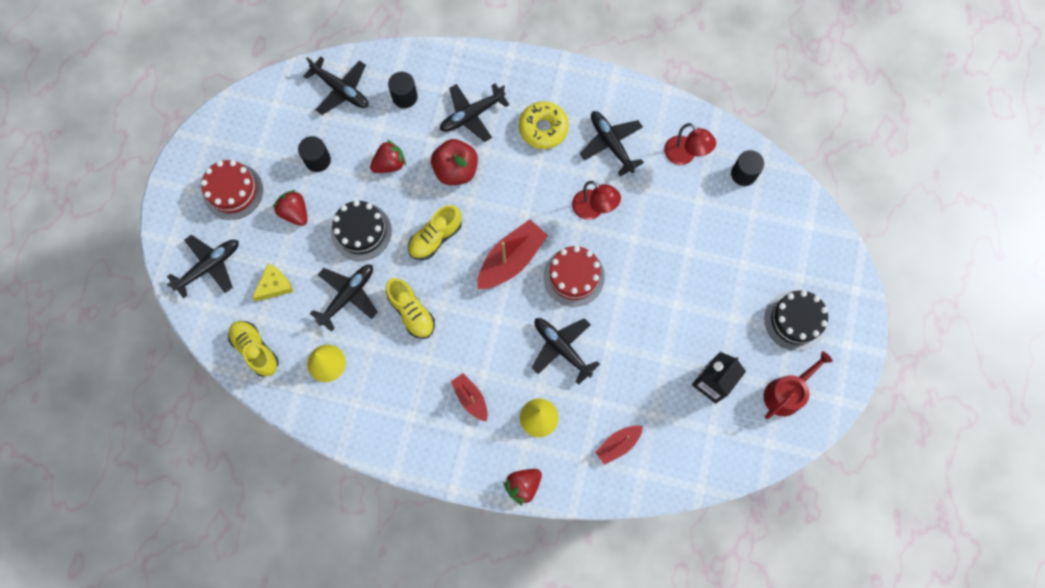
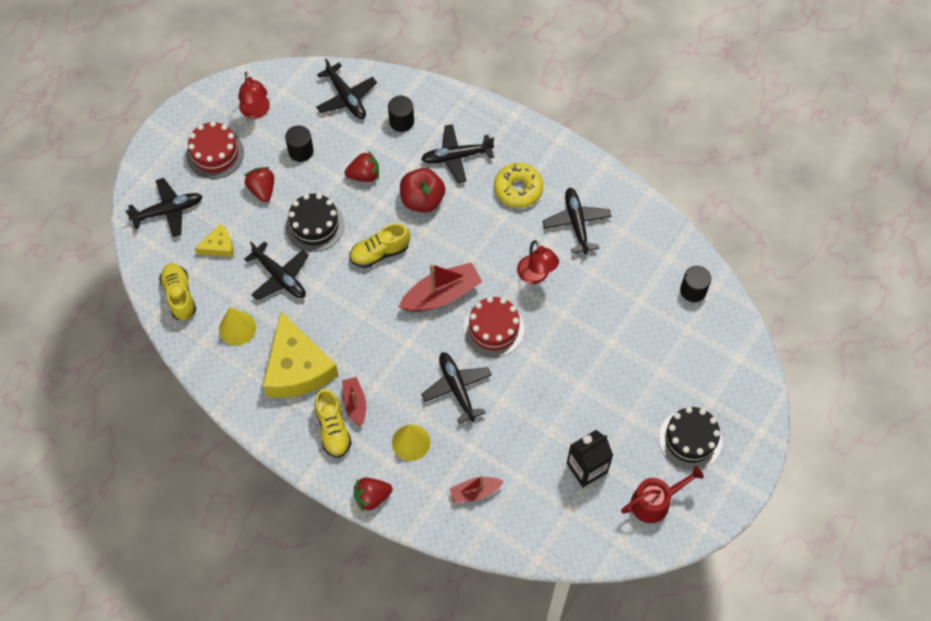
camera: 20 degrees right, 10 degrees down
black plane [310,265,378,332] -> black plane turned 75 degrees clockwise [244,241,309,301]
yellow shoe [386,278,435,339] -> yellow shoe moved to [315,389,352,458]
red lamp [664,123,716,165] -> red lamp moved to [238,72,270,119]
none -> yellow cheese [263,312,339,398]

